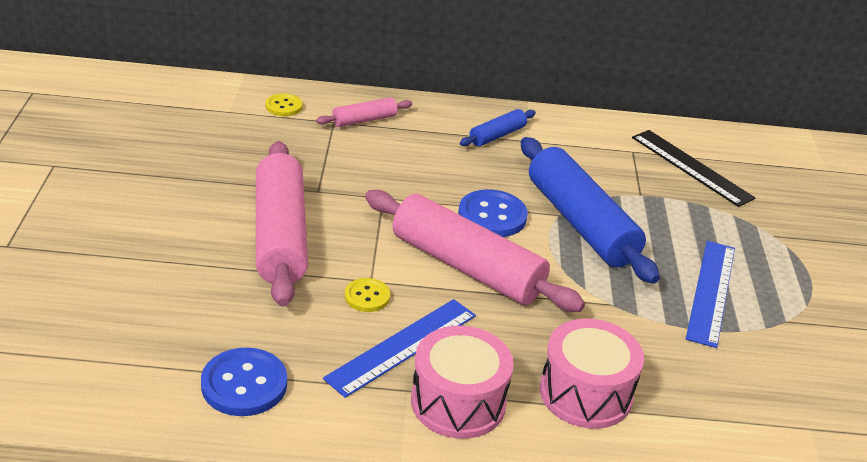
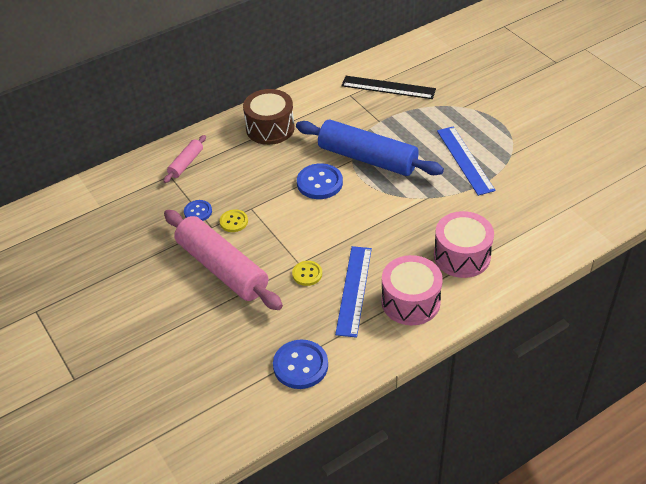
camera: 30 degrees left, 10 degrees up
yellow button [266,93,302,116] -> yellow button moved to [220,209,248,232]
pink rolling pin [365,190,585,312] -> none
blue rolling pin [460,109,536,146] -> brown drum [243,89,295,145]
none -> blue button [184,200,212,221]

